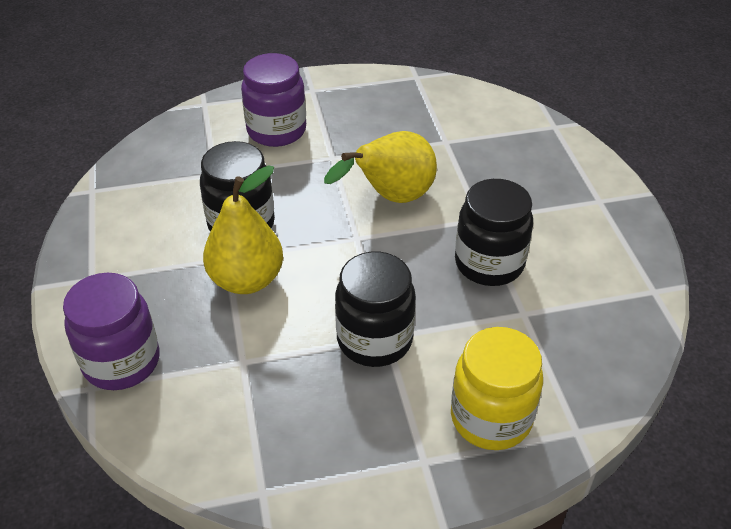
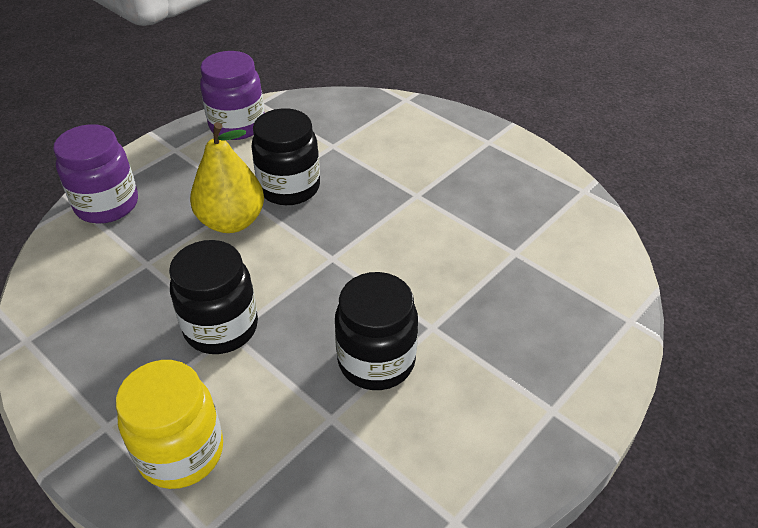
camera: 55 degrees right, 0 degrees up
purple jar [241,53,306,147] -> purple jar moved to [200,51,264,140]
yellow pear [324,131,437,203] -> none

